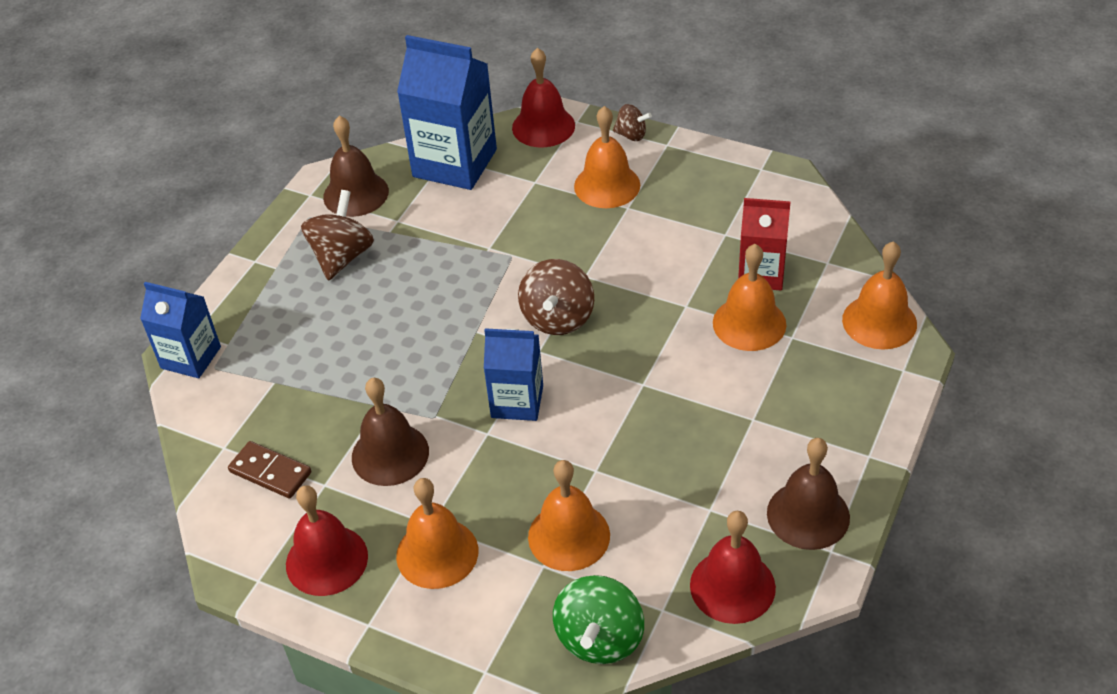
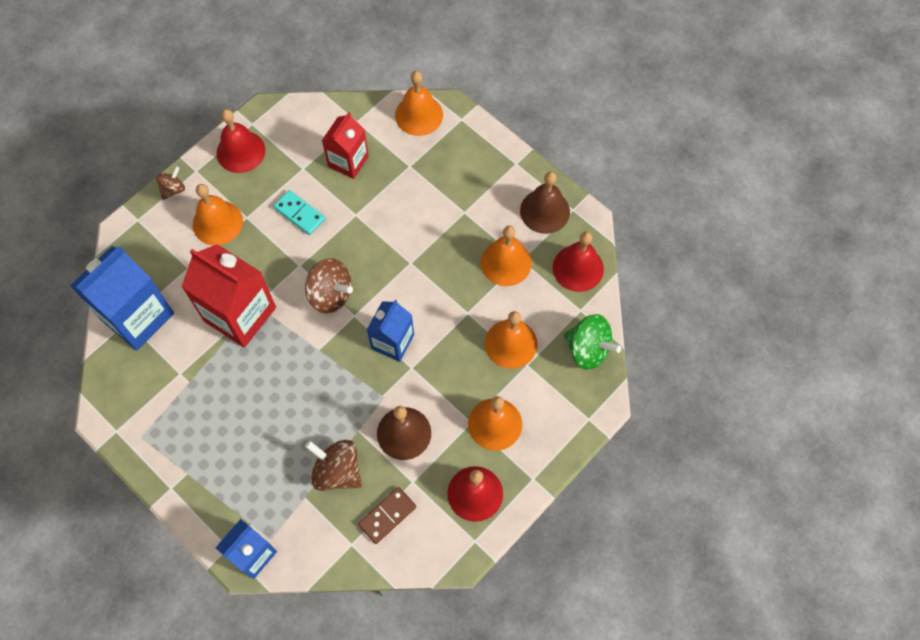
camera: 75 degrees left, 20 degrees up
brown spinning top [301,190,374,281] -> brown spinning top moved to [305,440,362,491]
brown bell [323,116,389,217] -> none
red bell [512,48,575,147] -> red bell moved to [217,109,265,173]
orange bell [713,244,786,351] -> orange bell moved to [481,226,532,286]
none -> red carton [182,244,276,348]
none -> turquoise domino [273,190,325,235]

